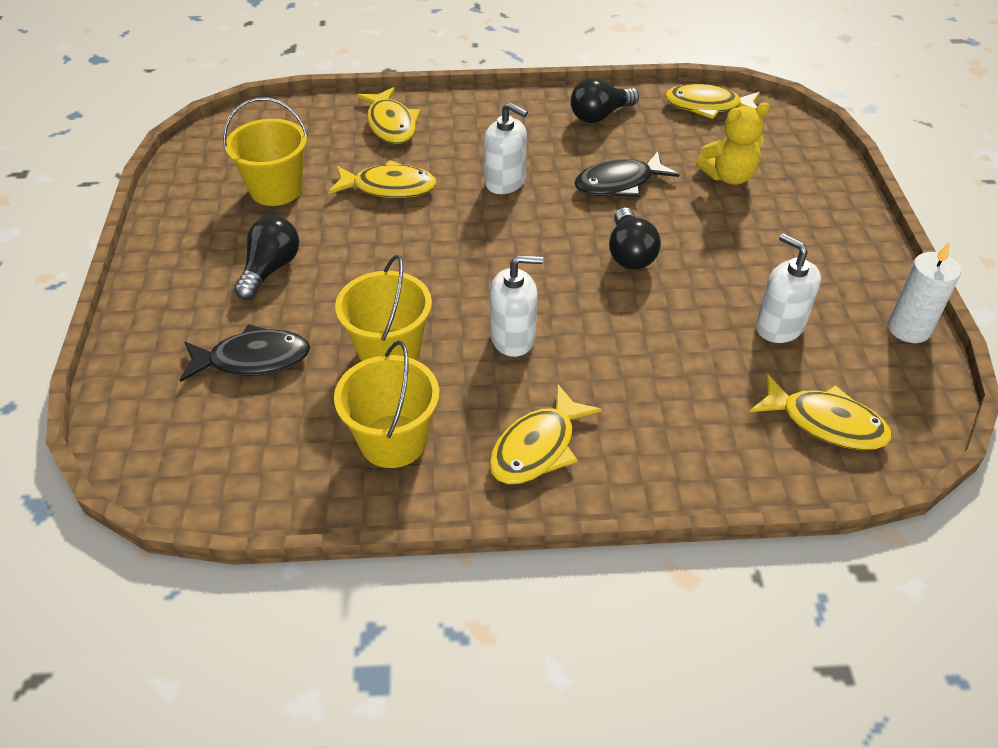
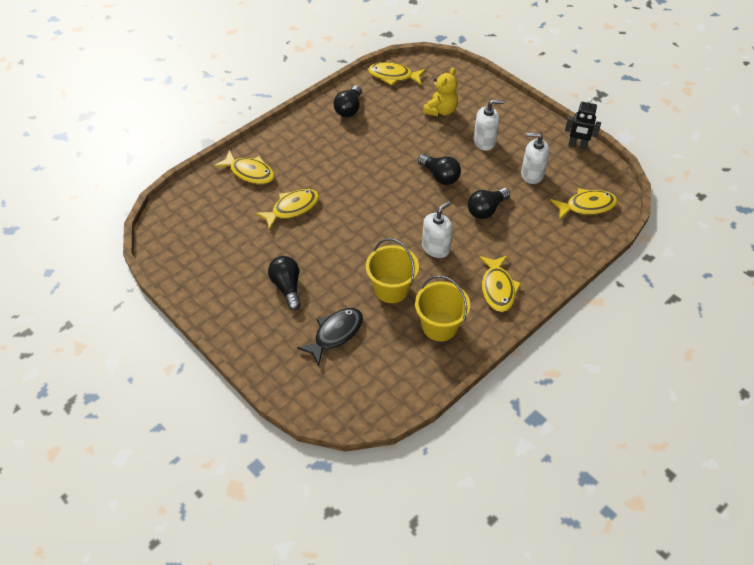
camera: 40 degrees left, 5 degrees up
yellow bucket [223,97,308,206] -> none
white soap dispenser [484,102,528,194] -> white soap dispenser moved to [473,100,504,151]
black fish [574,152,679,197] -> none
yellow fish [665,84,760,119] -> yellow fish turned 45 degrees clockwise [368,62,426,86]
white candle [888,243,961,343] -> black robot [565,98,601,149]
none -> black light bulb [468,188,510,219]

